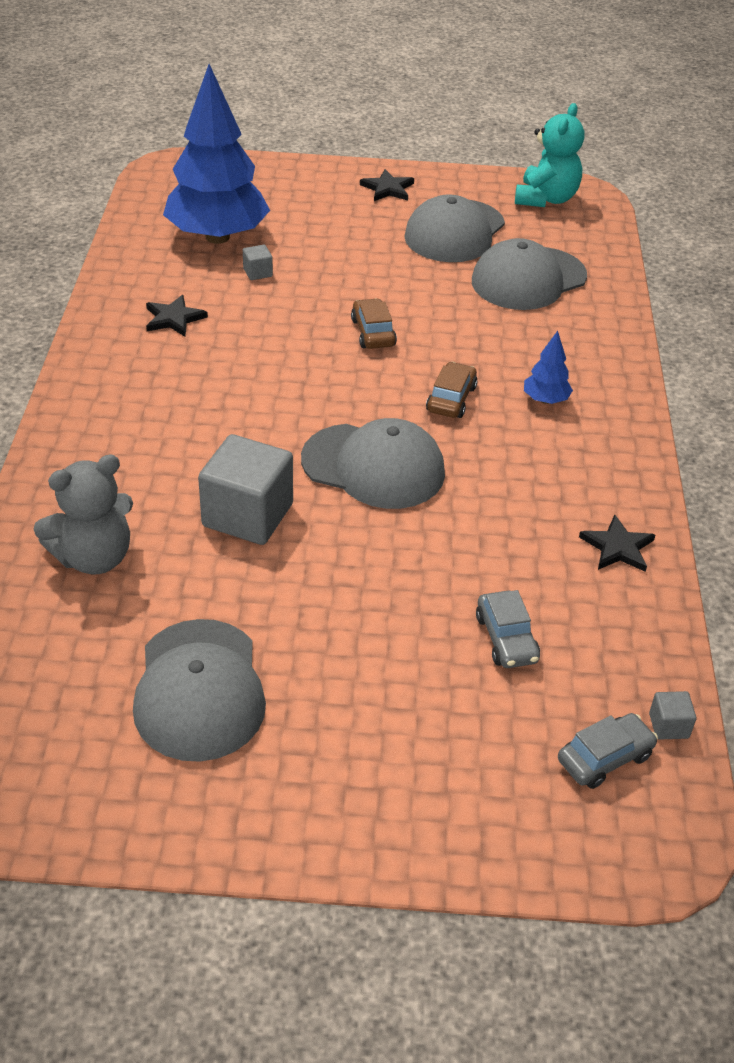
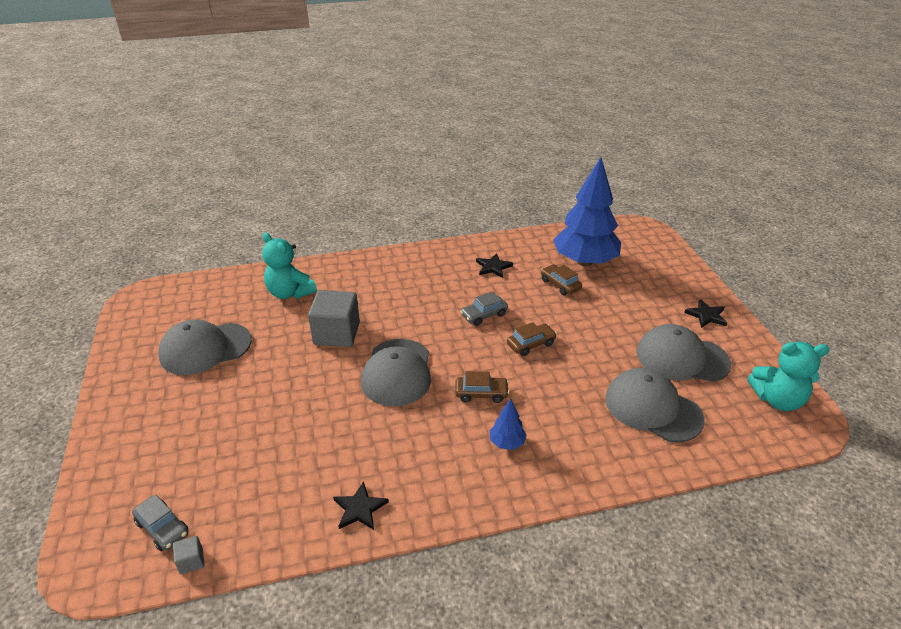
camera: 75 degrees right, 5 degrees down
grey teddy bear [34,455,133,574] -> turquoise teddy bear [262,232,317,299]
grey cube [243,245,273,280] -> brown car [541,264,582,295]
grey car [476,590,540,668] -> grey car moved to [460,291,508,326]

